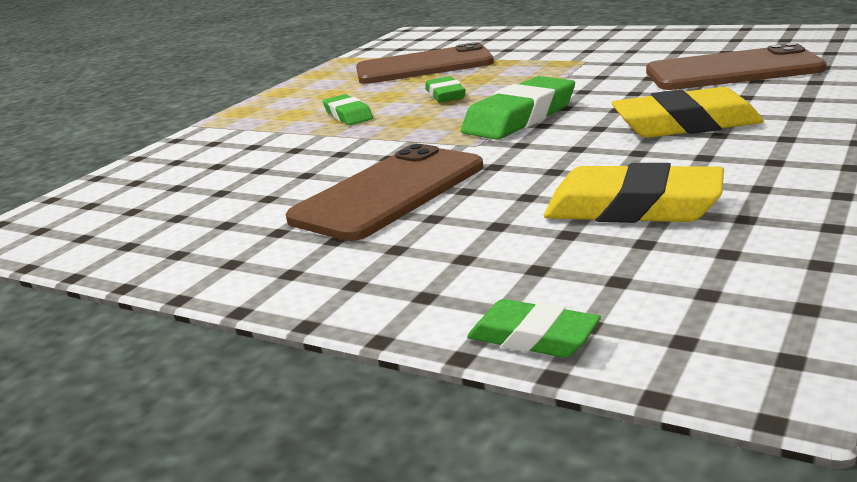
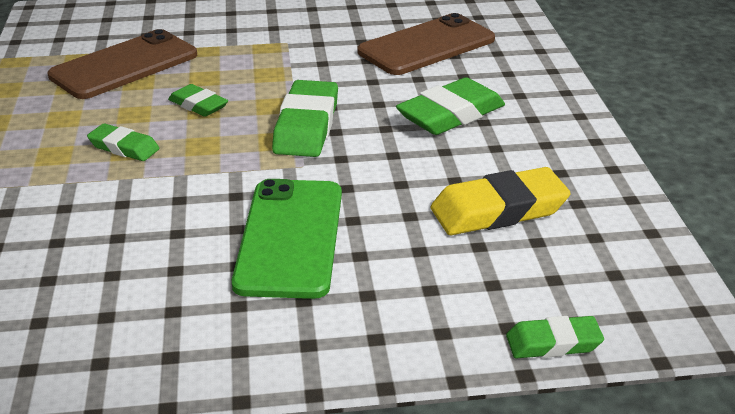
camera: 40 degrees left, 10 degrees up
brown phone [286,144,483,241] -> green phone [232,179,342,299]
yellow eraser [612,87,764,138] -> green eraser [396,77,505,135]

